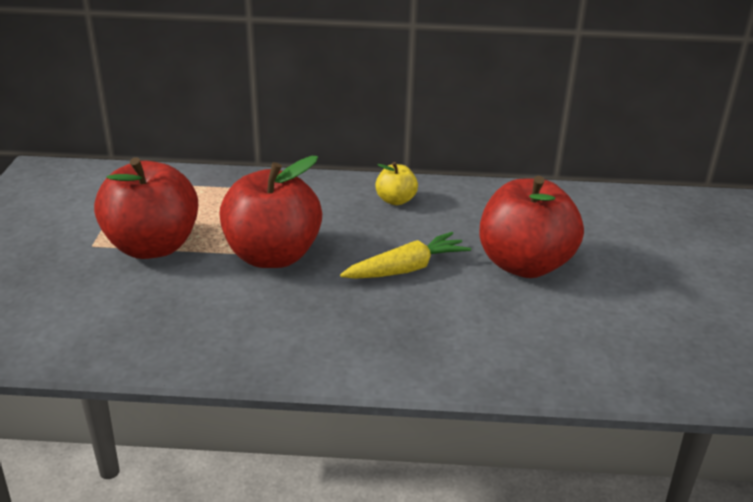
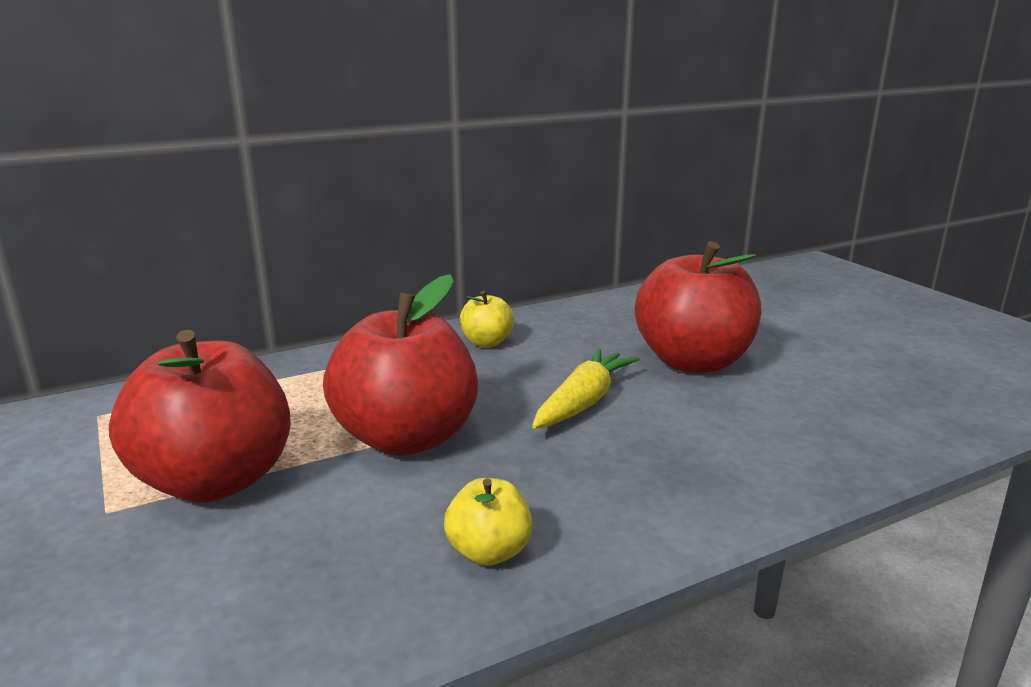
camera: 30 degrees left, 10 degrees down
none -> yellow apple [444,478,533,566]

